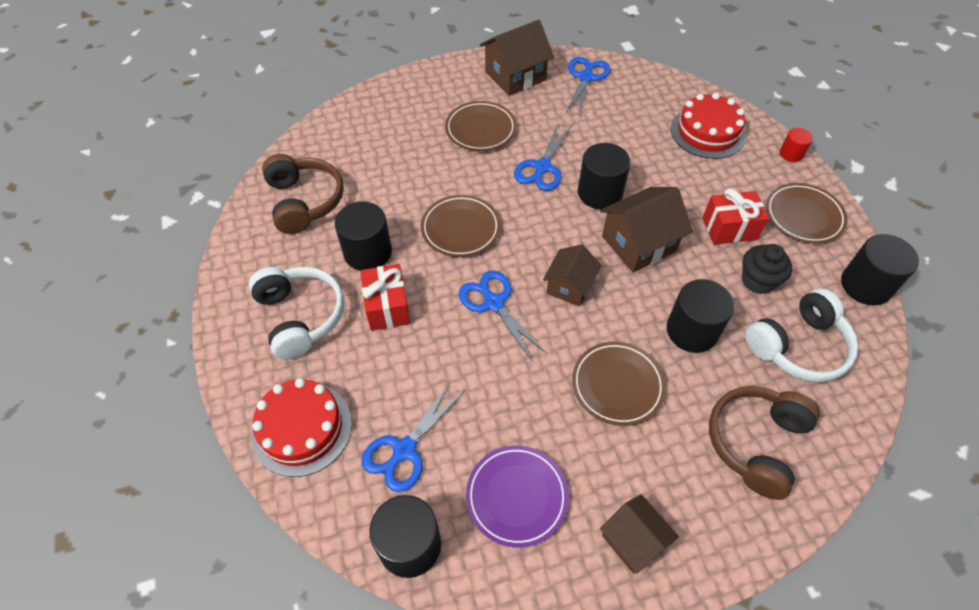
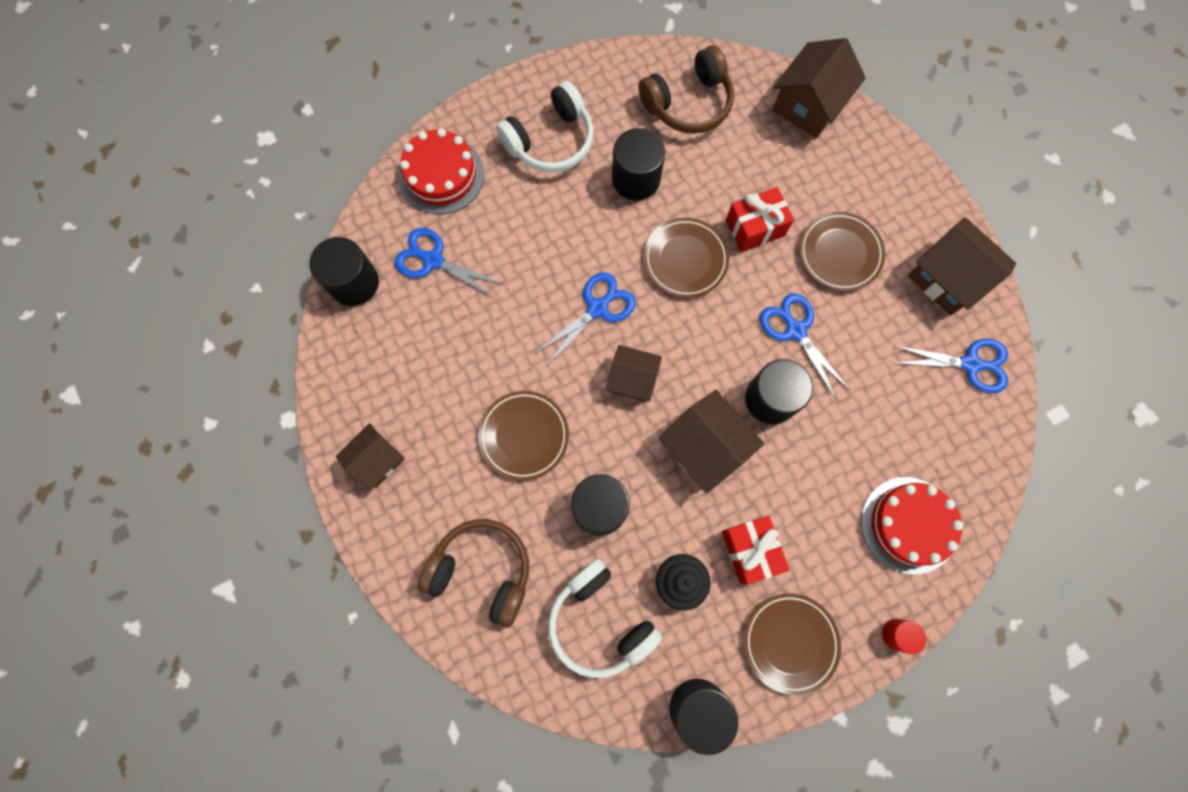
camera: 80 degrees right, 20 degrees up
red gift [360,264,410,331] -> red gift moved to [726,187,794,252]
purple plate [466,446,569,547] -> none
blue scissors [514,124,572,191] -> blue scissors turned 45 degrees clockwise [760,293,850,399]
none -> brown house [772,38,866,138]

